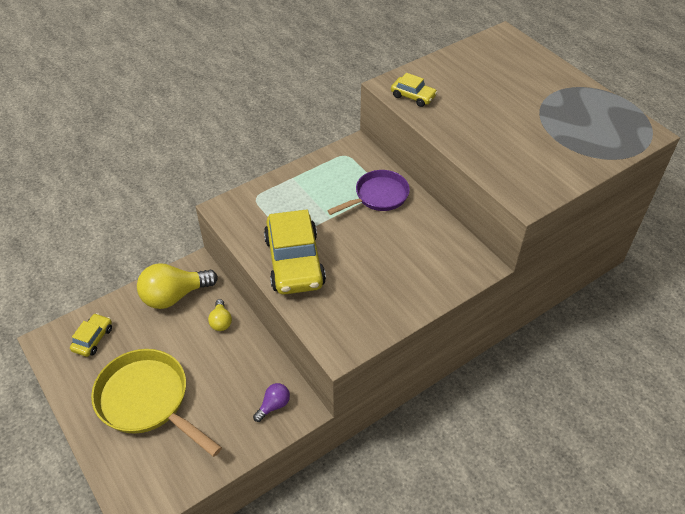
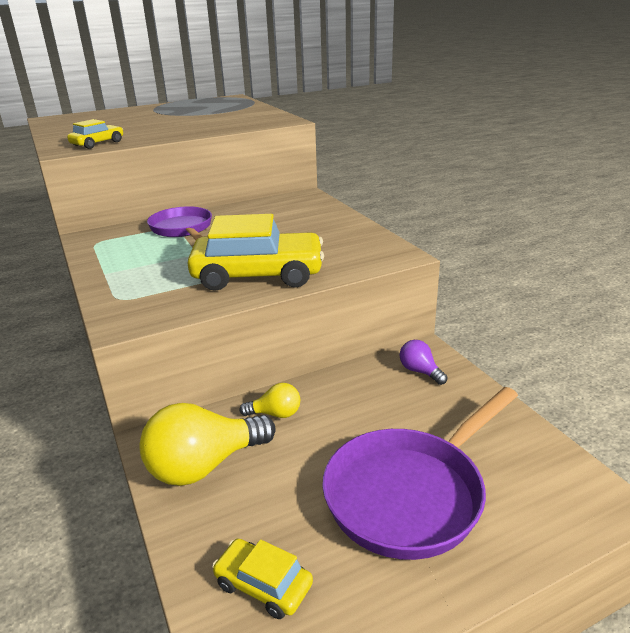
camera: 80 degrees left, 20 degrees down
yellow pan [91,349,222,457] -> purple pan [322,387,518,560]
yellow light bulb [137,263,218,309] -> yellow light bulb turned 75 degrees clockwise [139,403,276,486]

